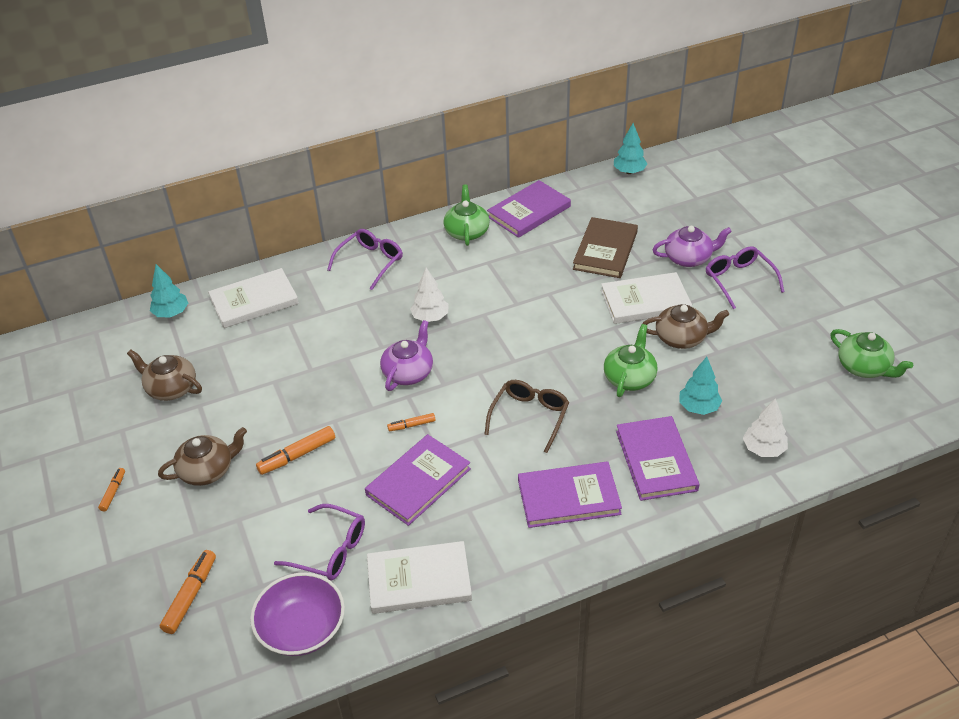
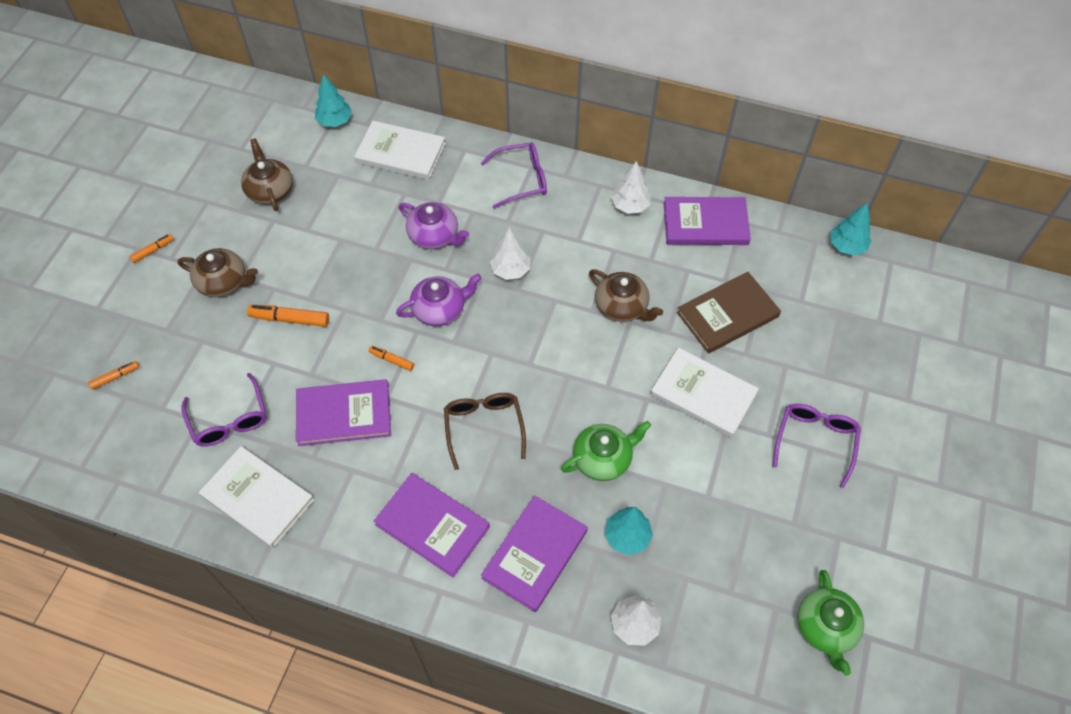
camera: 40 degrees right, 15 degrees up
orange marker [160,550,216,634] -> orange marker [88,361,139,390], size x0.59
purple bowl [250,573,345,656] -> none
green teapot [443,185,490,246] -> white tree [611,161,650,214]
brown glasses [484,380,569,453] -> brown glasses turned 75 degrees counterclockwise [444,393,526,470]
brown teapot [643,304,729,349] -> brown teapot moved to [589,269,663,322]
purple teapot [652,226,732,267] -> purple teapot moved to [399,202,469,249]

